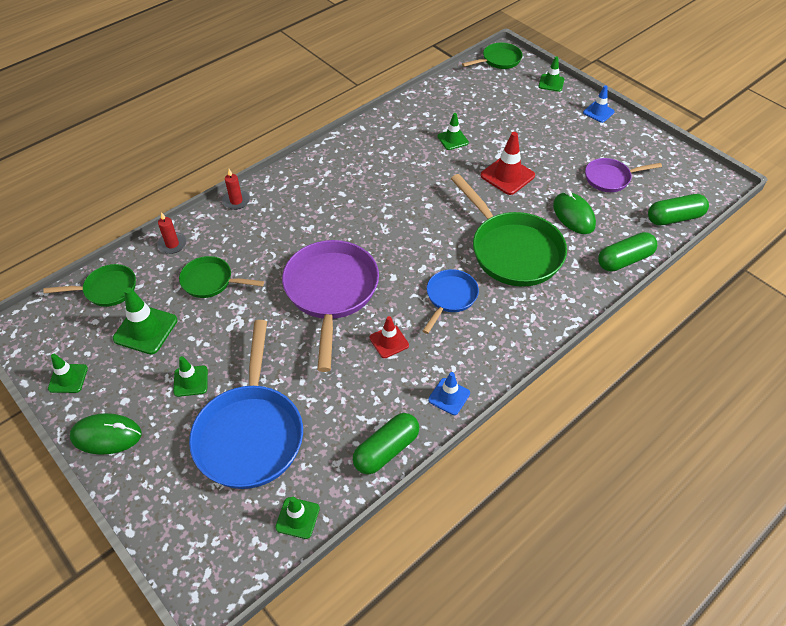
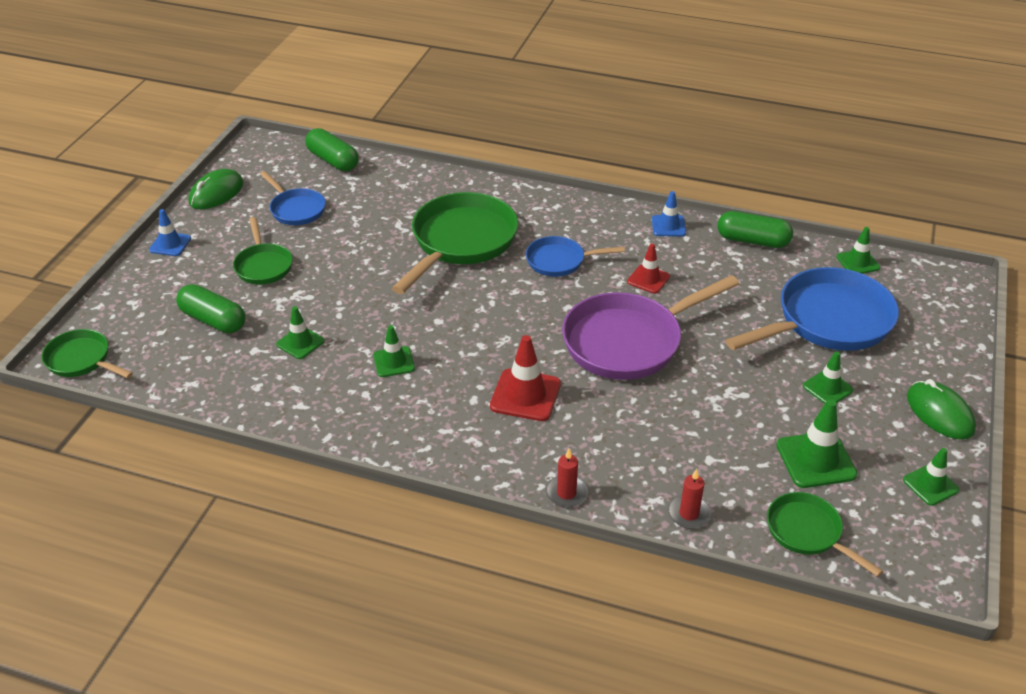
camera: 120 degrees left, 10 degrees down
green pan [179,256,264,298] -> green pan moved to [233,217,293,285]
red traffic cone [480,132,535,195] -> red traffic cone moved to [490,335,561,421]
green traffic cone [539,56,564,92] -> green traffic cone moved to [373,325,415,377]
green mouse [553,191,596,234] -> green mouse moved to [189,169,243,209]
purple pan [585,158,662,192] -> blue pan [260,171,326,225]
green capsule [598,232,657,272] -> green capsule moved to [176,284,245,333]

